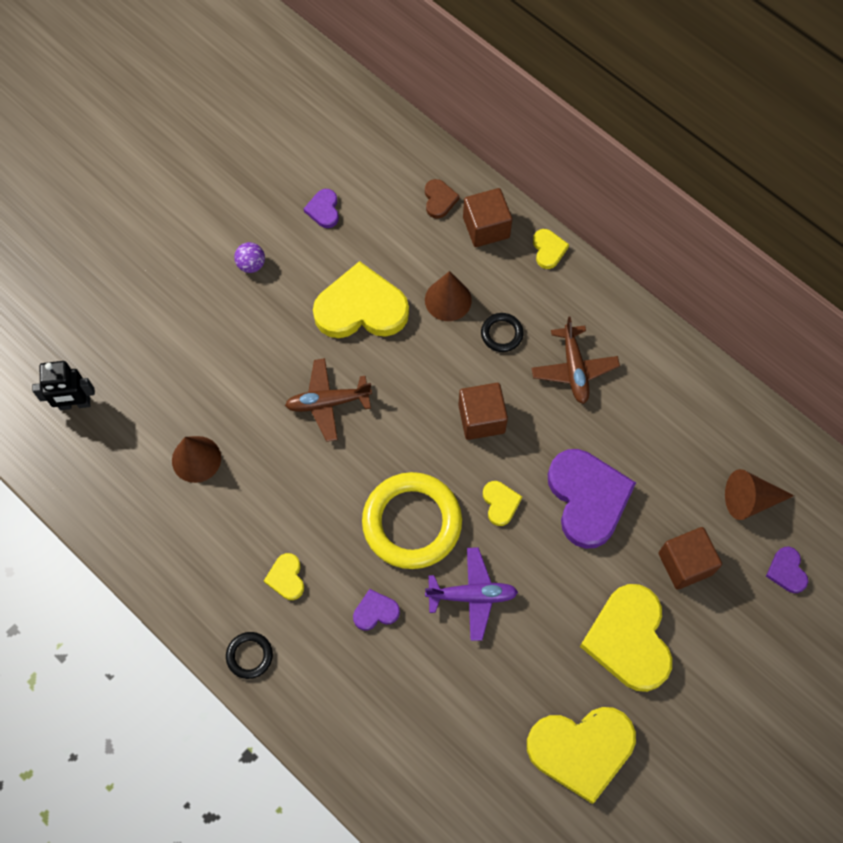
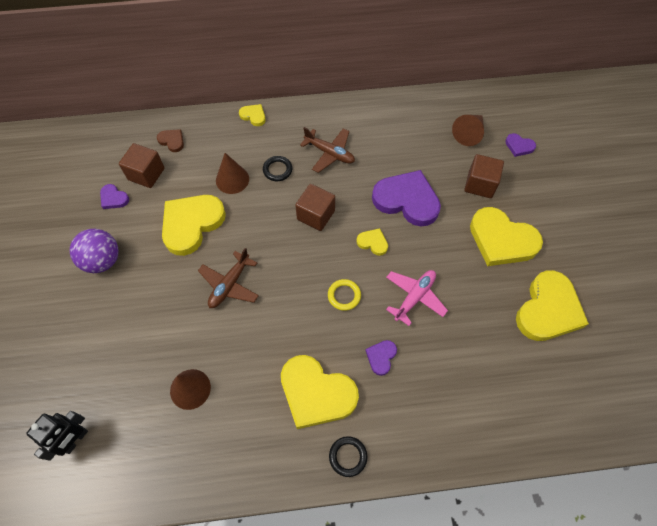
camera: 50 degrees left, 5 degrees down
purple ball [234,242,265,273] -> purple ball [70,229,119,273], size x1.84
yellow heart [264,553,304,600] -> yellow heart [281,355,359,429], size x2.20
yellow ring [362,472,462,569] -> yellow ring [328,279,361,311], size x0.45
purple plane [425,547,518,641] -> pink plane [386,270,448,326]
brown cube [463,188,512,247] -> brown cube moved to [119,143,165,188]

